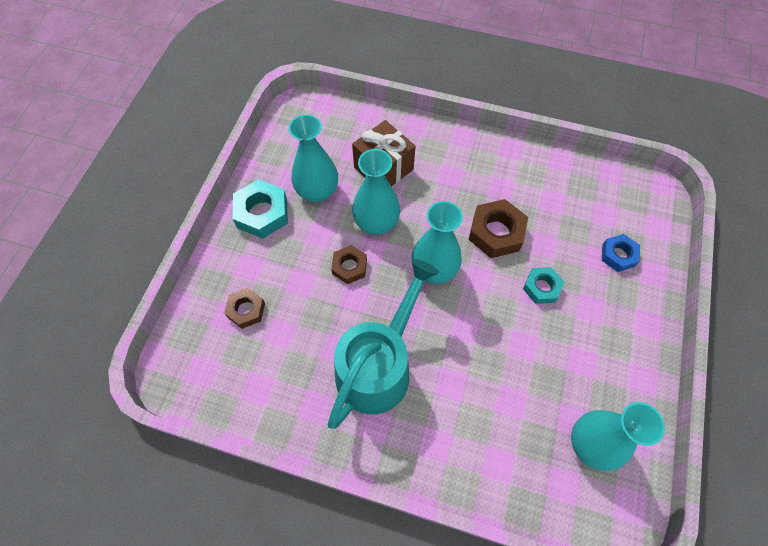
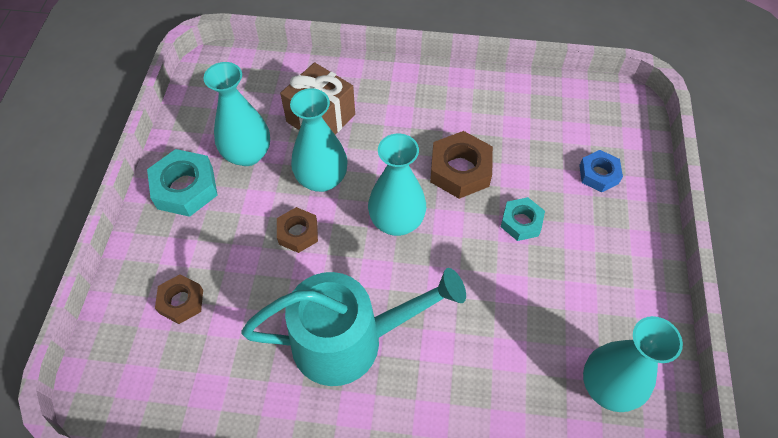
camera: 10 degrees left, 5 degrees down
turquoise watering can [328,259,439,429] -> turquoise watering can turned 60 degrees clockwise [241,268,466,386]

